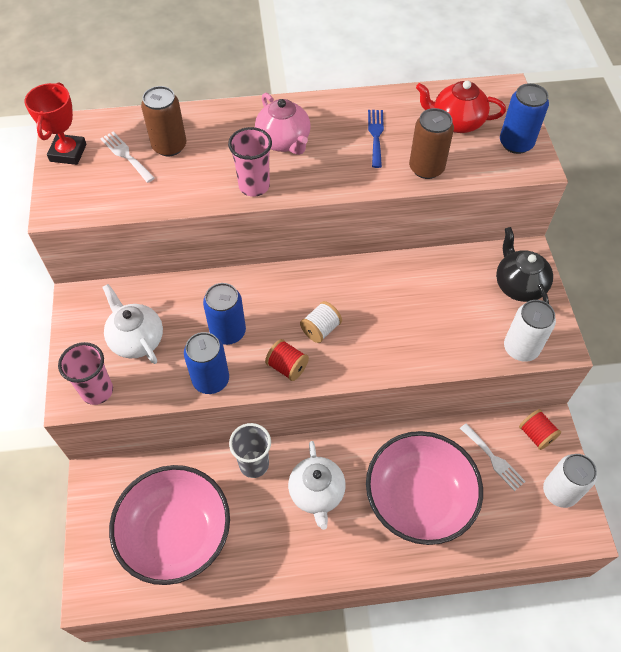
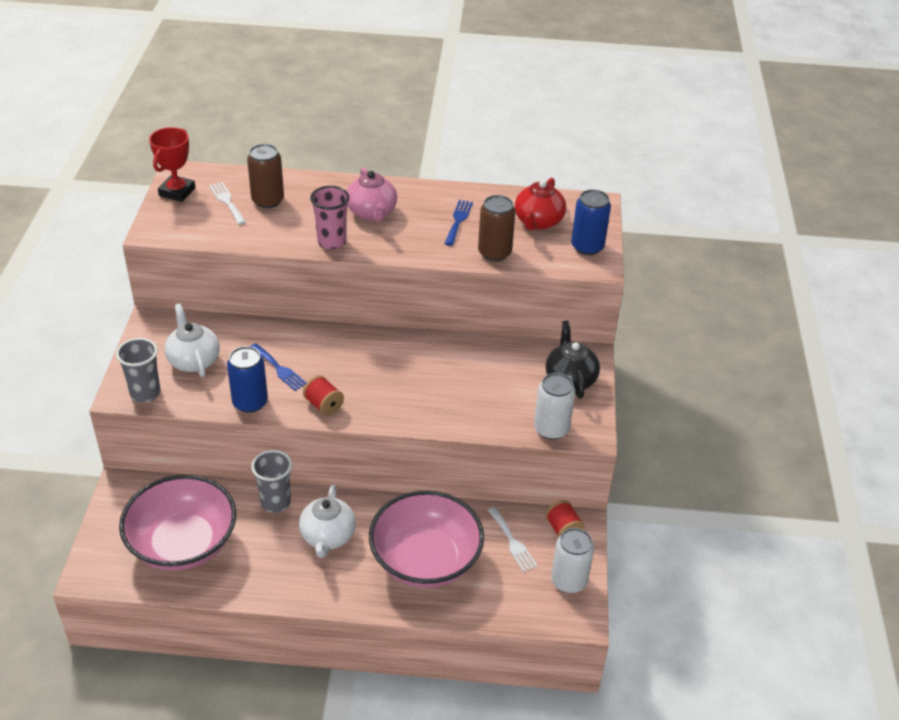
camera: 10 degrees right, 15 degrees down
pink cup [58,342,113,405] -> grey cup [116,338,161,402]
blue can [203,283,246,345] -> blue fork [250,343,306,391]
white spool [300,301,342,343] -> none
red teapot [416,81,506,133] -> red teapot turned 90 degrees counterclockwise [515,178,566,230]

